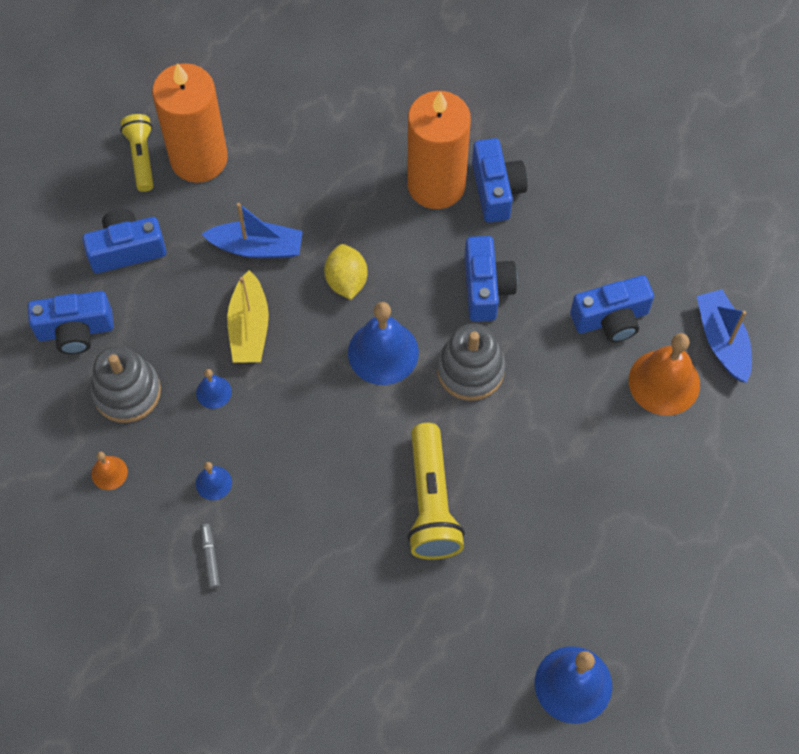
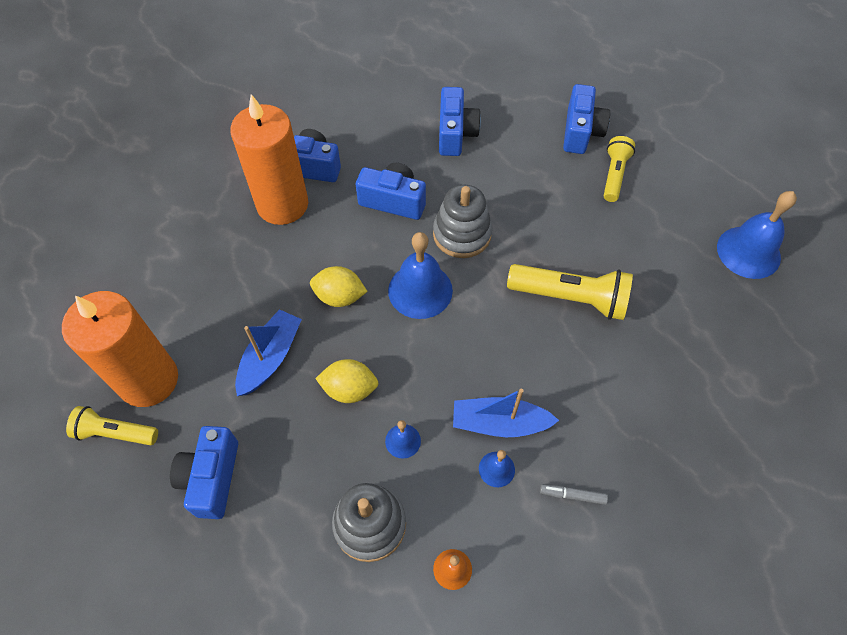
camera: 70 degrees left, 5 degrees down
blue camera [28,291,114,354] -> blue camera moved to [563,84,610,154]
yellow boat [227,270,269,363] -> yellow lemon [315,359,379,403]
orange bell [629,333,700,416] -> none
blue boat [697,289,752,383] -> blue boat moved to [453,389,559,437]
none -> yellow flashlight [604,136,635,202]

